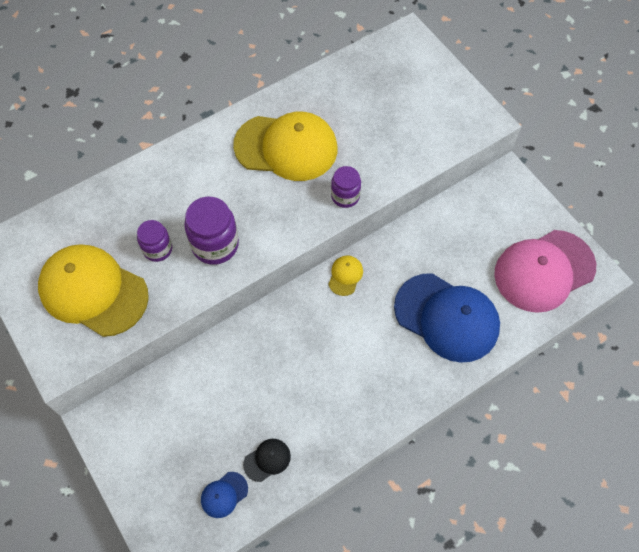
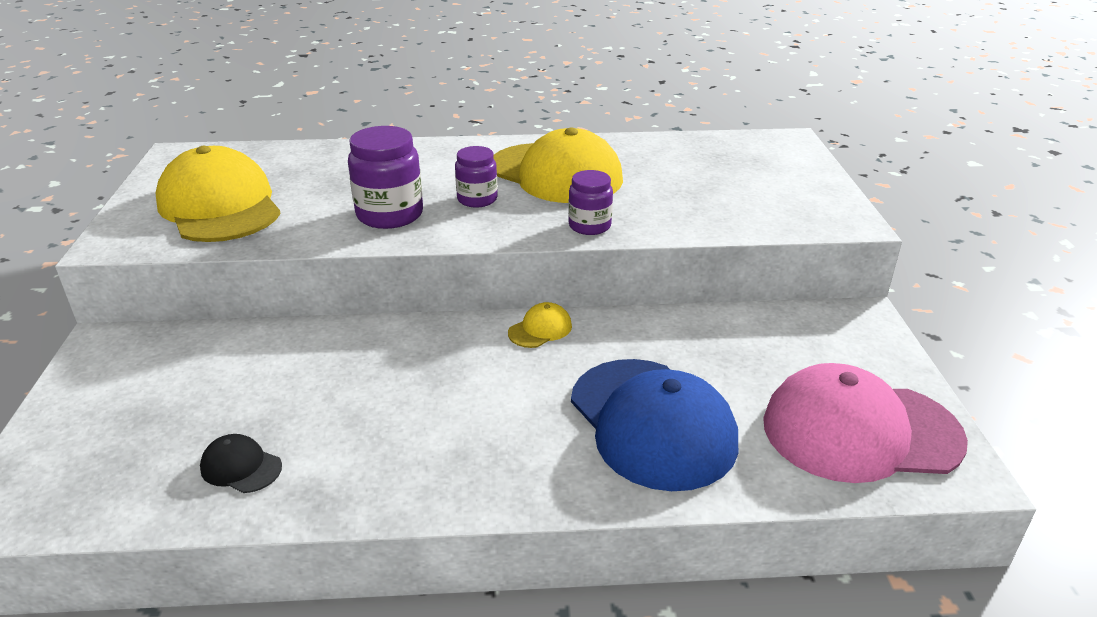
camera: 30 degrees right, 30 degrees down
purple jar [137,220,172,262] -> purple jar moved to [455,146,498,208]
blue cap [201,472,248,518] -> none
black cap [243,439,291,482] -> black cap turned 150 degrees counterclockwise [200,434,282,493]

